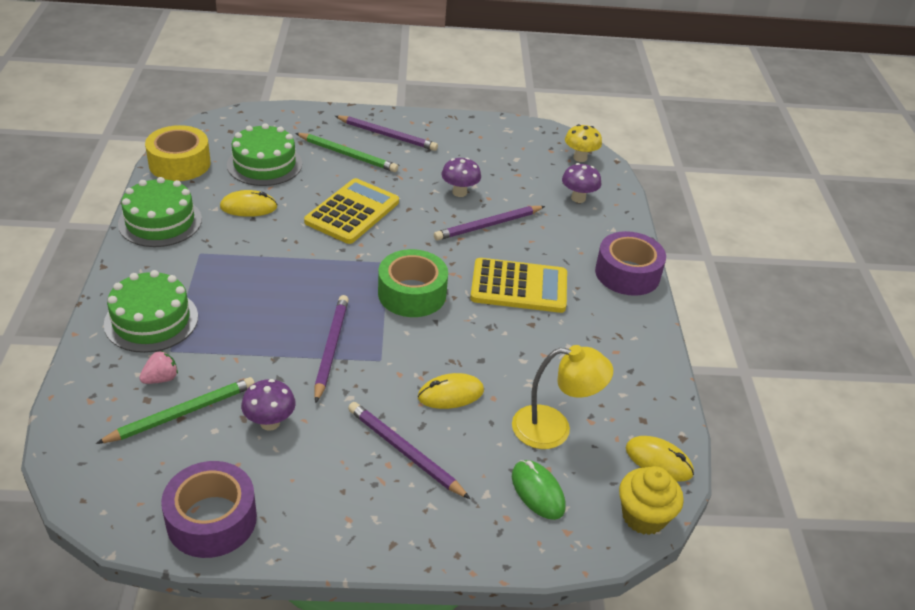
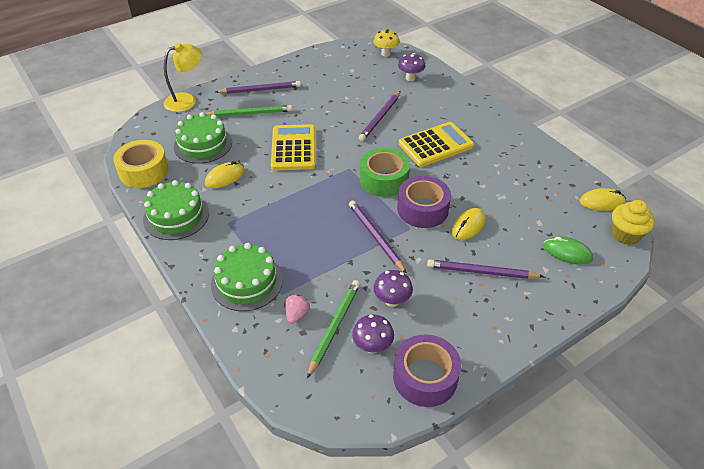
camera: 30 degrees left, 5 degrees up
purple mushroom [442,158,481,197] -> purple mushroom moved to [352,315,394,354]
yellow lamp [512,345,613,449] -> yellow lamp moved to [164,43,202,112]
purple tape [595,231,666,296] -> purple tape moved to [397,176,451,228]

